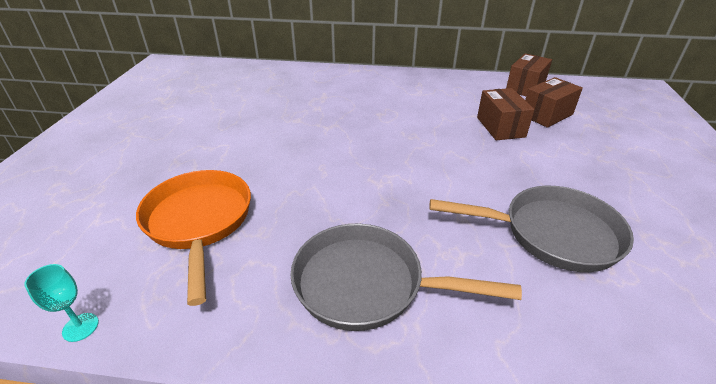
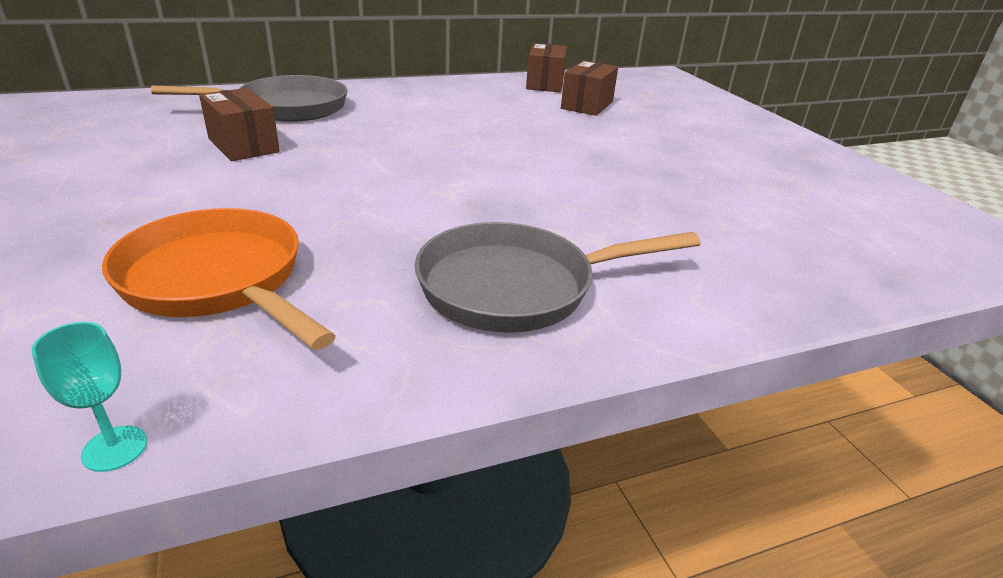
camera: 30 degrees left, 5 degrees down
grey pan [429,186,634,272] -> grey pan moved to [151,75,348,122]
brown box [477,88,534,140] -> brown box moved to [199,88,280,161]

